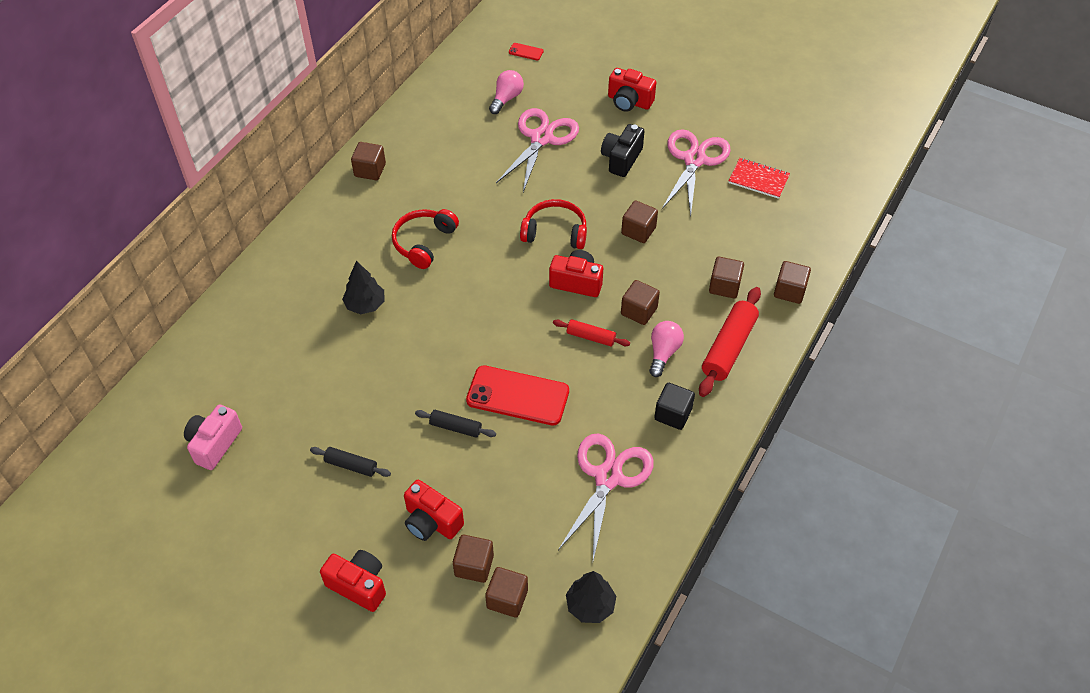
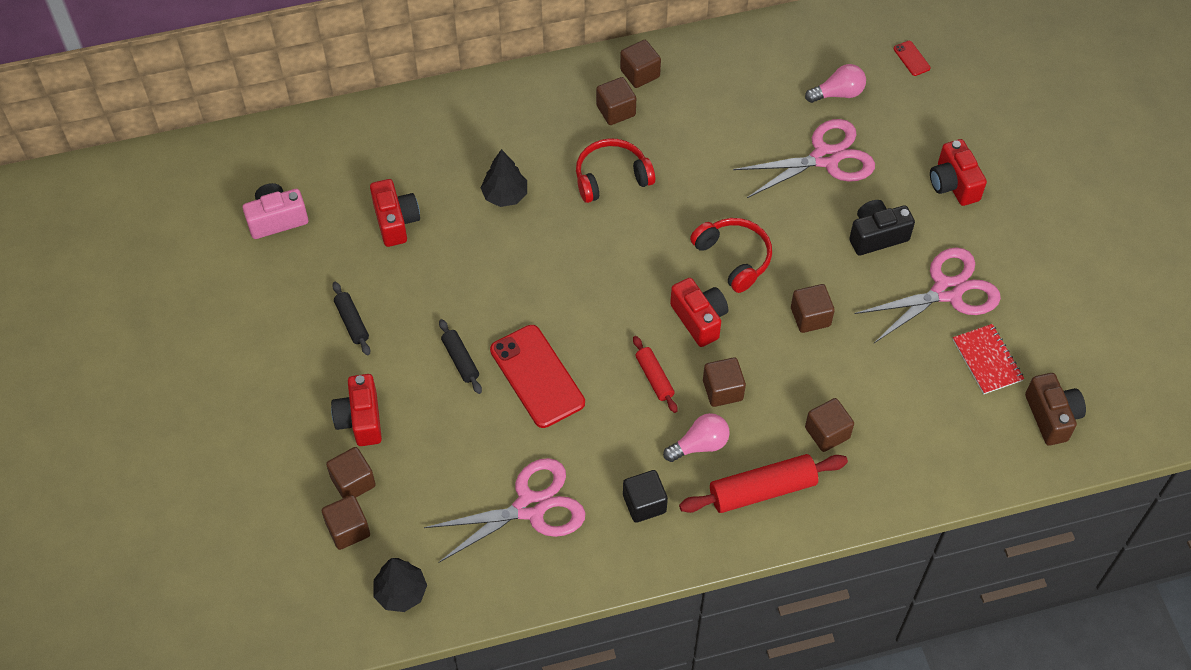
camera: 45 degrees right, 5 degrees up
red camera [320,550,386,612] -> red camera moved to [370,179,420,247]
brown cube [774,261,811,304] -> brown cube moved to [596,77,636,125]
none -> brown camera [1025,373,1086,446]

